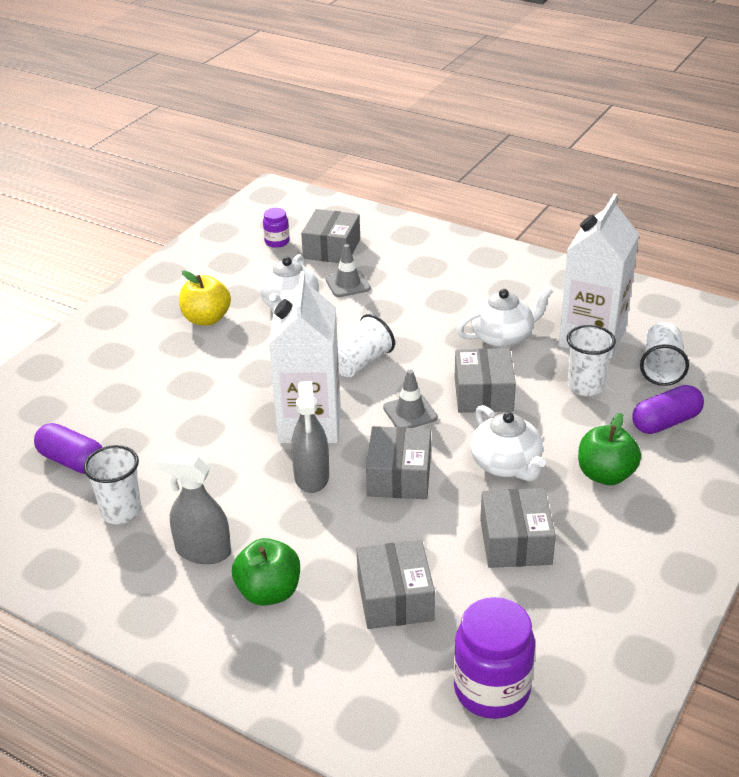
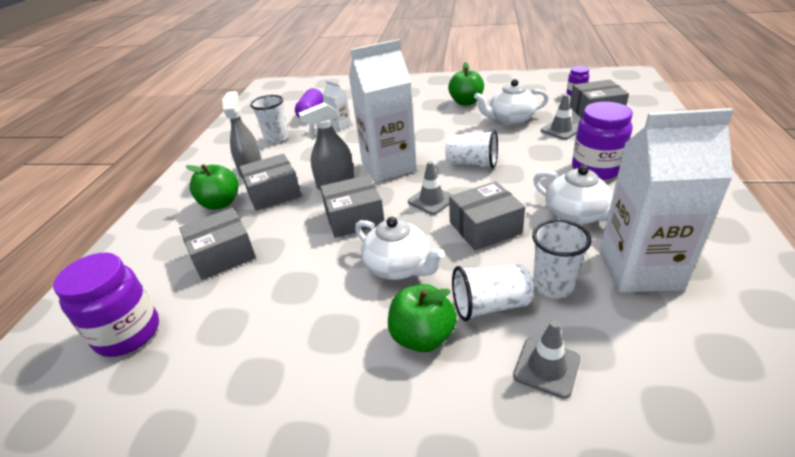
camera: 70 degrees right, 0 degrees up
yellow apple [179,270,231,326] -> green apple [448,62,484,106]
white teapot [470,405,546,481] -> white teapot turned 90 degrees counterclockwise [355,217,445,280]
grey box [480,488,556,568] -> grey box moved to [239,154,301,211]
purple capsule [632,385,704,434] -> grey traffic cone [513,321,580,399]
white cup [640,322,689,386] -> white cup moved to [452,265,533,321]
none -> white carton [322,80,351,130]
none -> purple jar [572,102,633,180]

